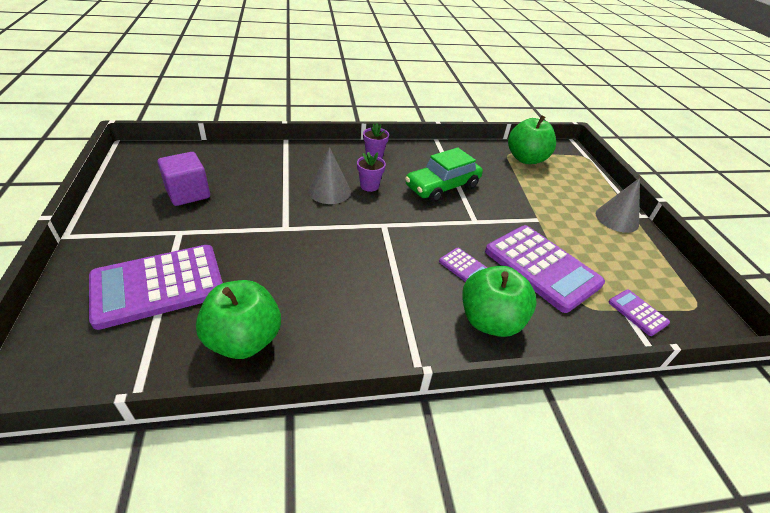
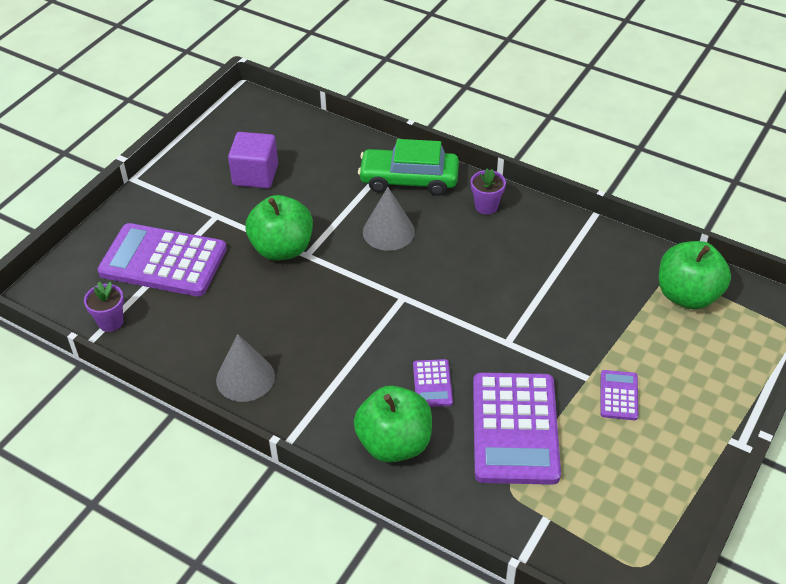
camera: 45 degrees right, 5 degrees up
green apple [196,280,281,359] -> green apple moved to [245,195,313,261]
purple flower pot [357,152,386,192] -> purple flower pot moved to [84,282,124,332]
green car [405,147,483,202] -> green car moved to [358,139,459,196]
grey cone [596,178,640,233] -> grey cone moved to [216,334,275,402]
purple calculator [609,290,670,336] -> purple calculator moved to [600,370,638,420]

